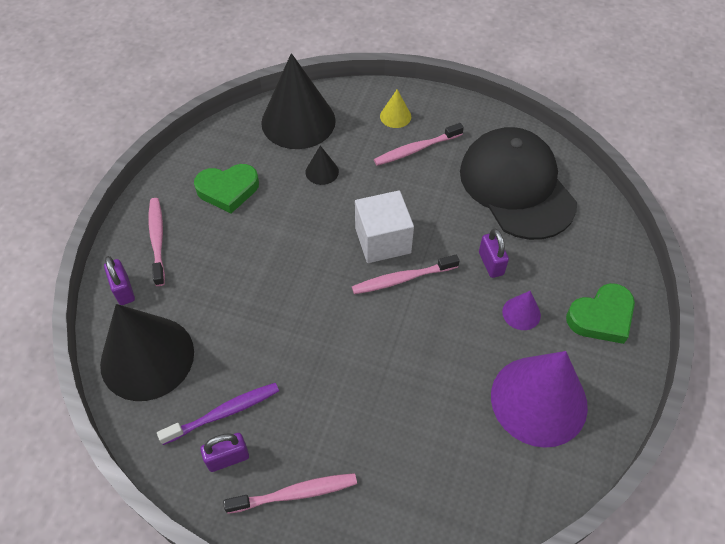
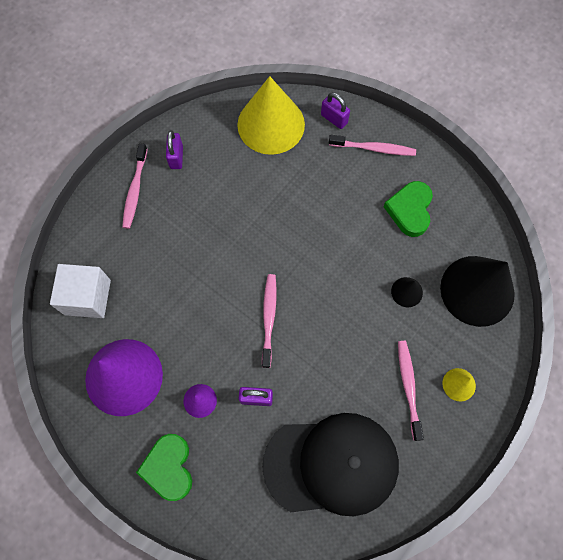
camera: 110 degrees right, 15 degrees up
black cone [100,304,194,401] -> yellow cone [237,76,305,155]
purple padlock [104,256,135,305] -> purple padlock turned 45 degrees clockwise [321,92,350,129]
purple toothbrush [157,383,279,445] -> none
white cube [355,190,414,263] -> white cube moved to [50,264,111,318]

